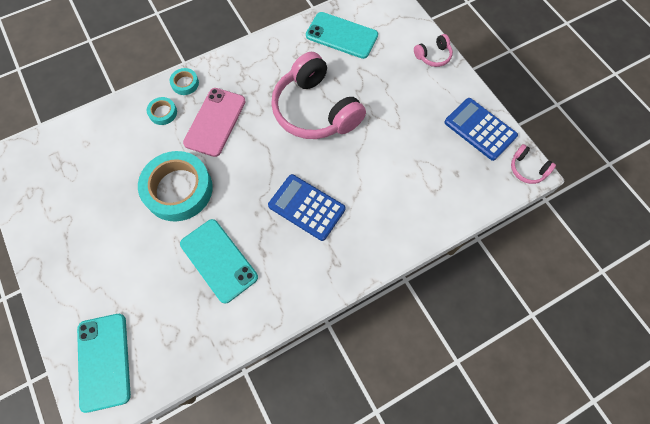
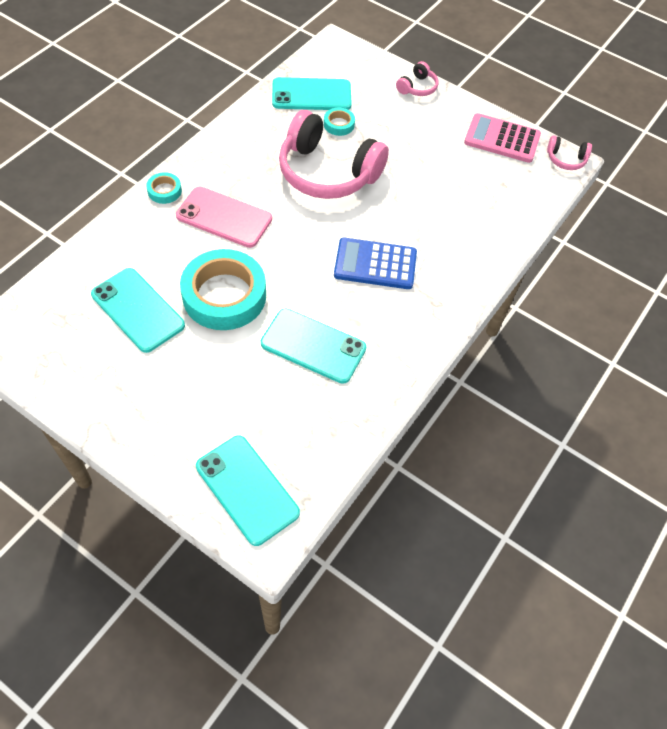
camera: 30 degrees left, 10 degrees down
turquoise tape [147,97,177,125] -> turquoise tape moved to [324,108,355,136]
pink phone [183,88,246,157] -> pink phone turned 60 degrees counterclockwise [176,187,272,248]
blue calculator [444,98,518,161] -> pink calculator [464,113,541,163]
none -> turquoise phone [91,268,185,353]

